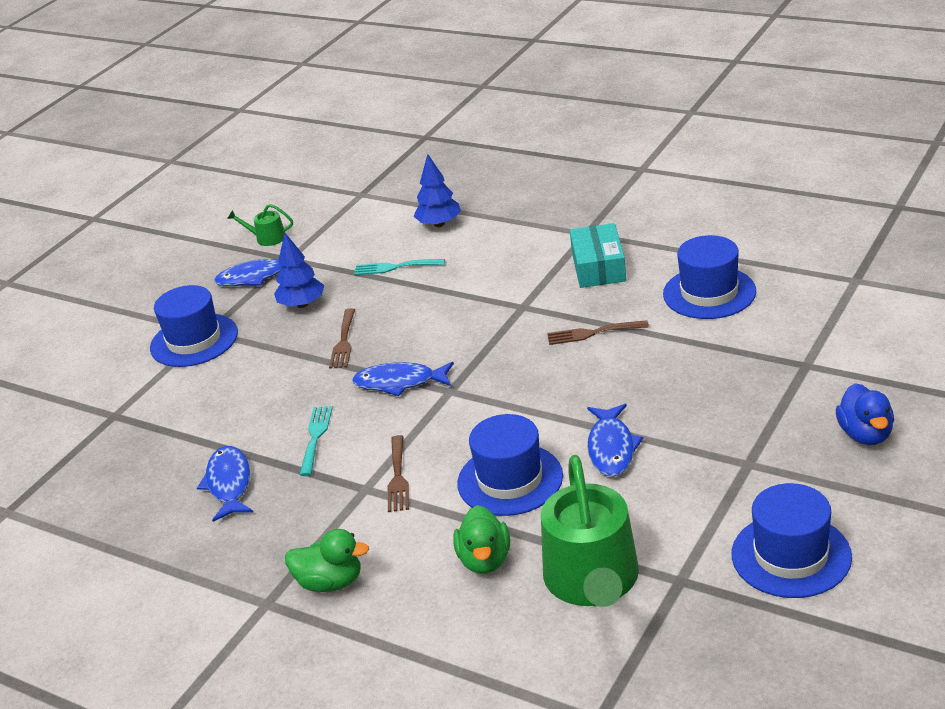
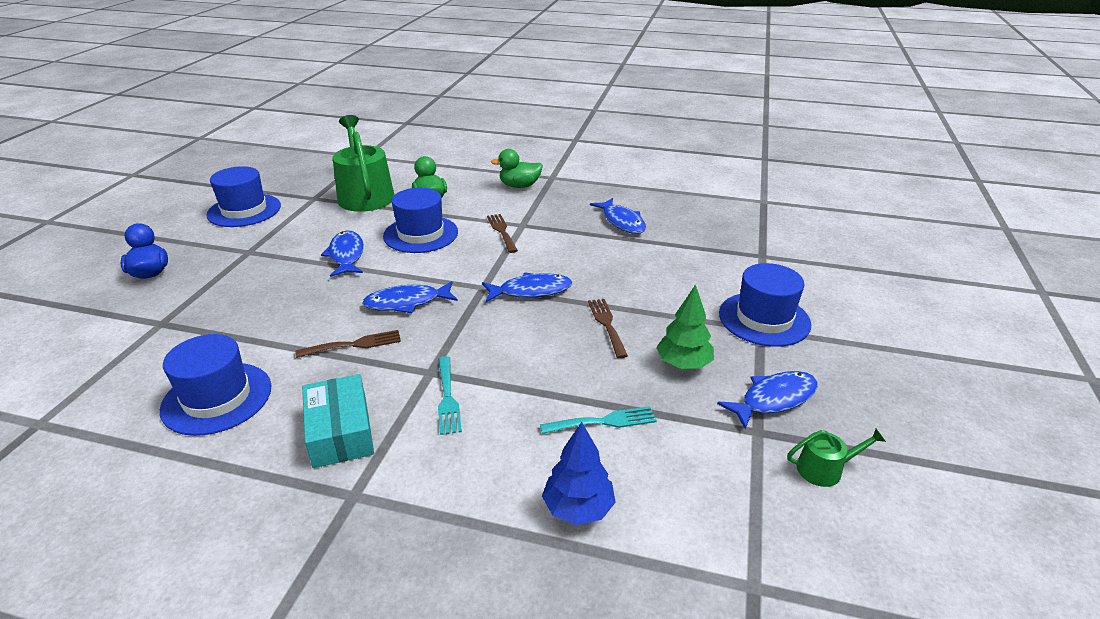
camera: 160 degrees right, 0 degrees up
blue tree [274,233,324,308] -> green tree [656,284,714,369]
turquoise fork [300,406,333,476] -> turquoise fork moved to [438,356,462,435]
none -> blue fish [362,281,458,313]

